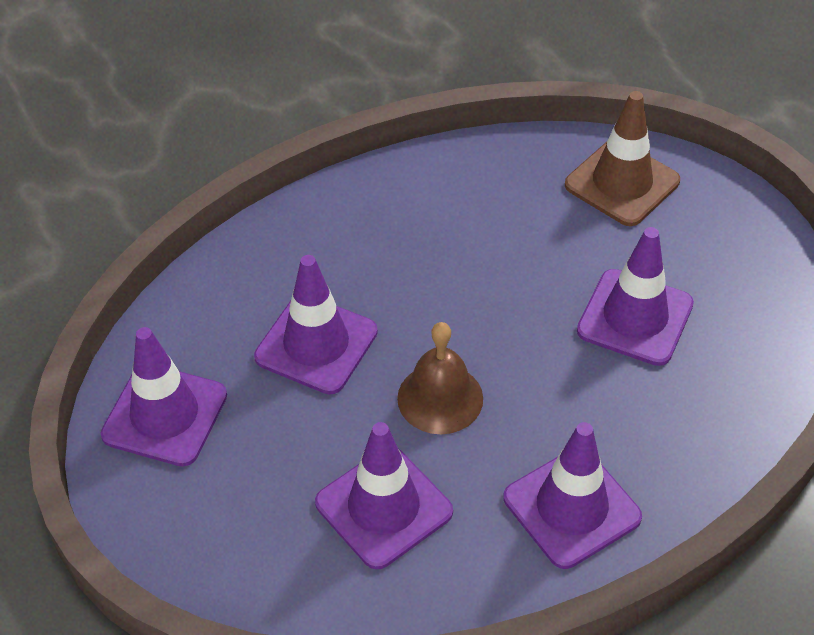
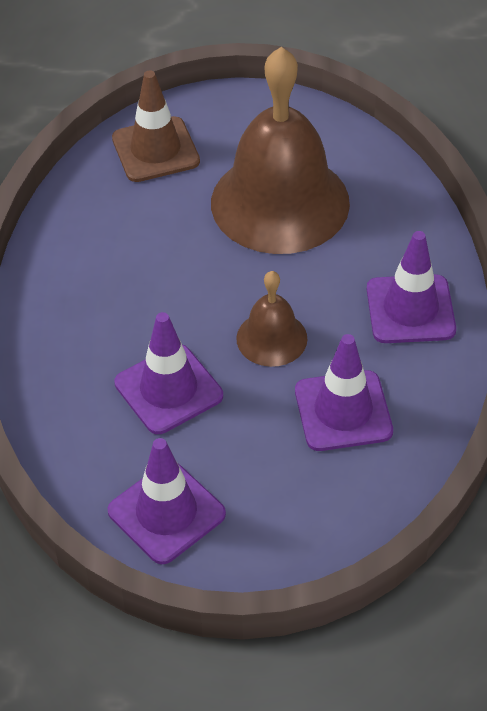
camera: 60 degrees left, 0 degrees up
purple traffic cone [577,227,694,366] -> brown bell [211,47,350,254]

